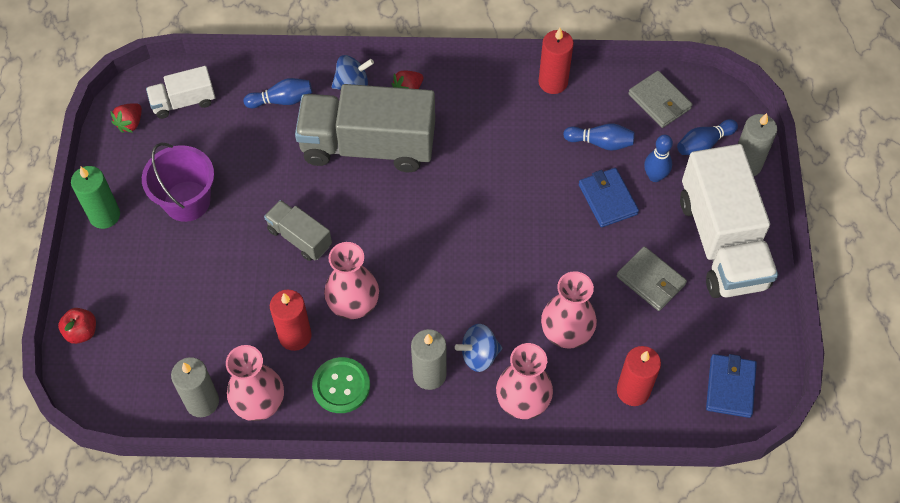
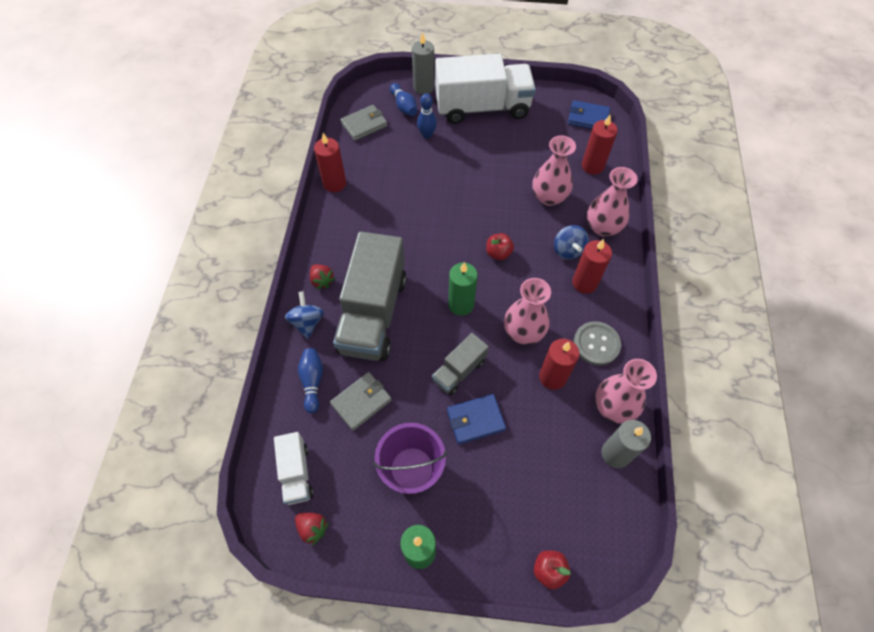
camera: 85 degrees left, 0 degrees up
green button [312,357,370,413] -> grey button [574,321,621,365]
grey candle [411,329,447,390] -> red candle [572,239,612,294]
blue bowling pin [563,123,635,151] -> none
blue wallet [579,168,639,227] -> blue wallet moved to [447,394,506,444]
grey wallet [617,246,687,311] -> grey wallet moved to [330,372,392,431]
none -> green candle [448,262,478,316]
none -> red apple [486,233,514,260]

